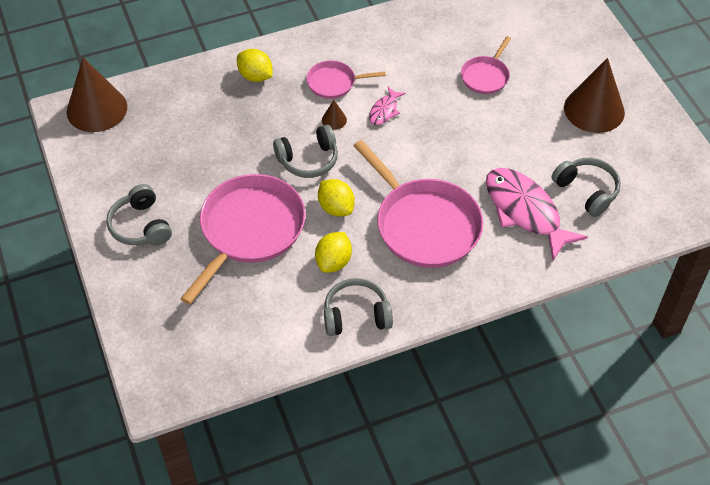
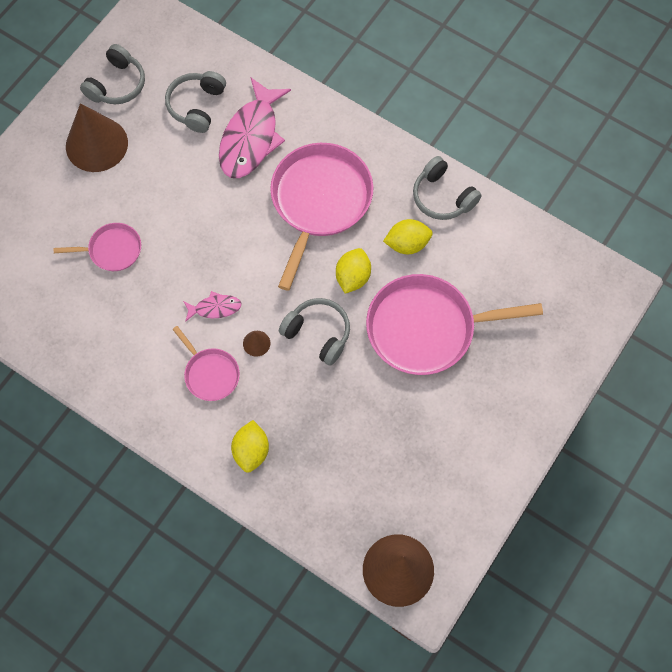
camera: 125 degrees left, 15 degrees up
grey headphones [106,184,172,245] -> grey headphones moved to [80,44,145,104]

